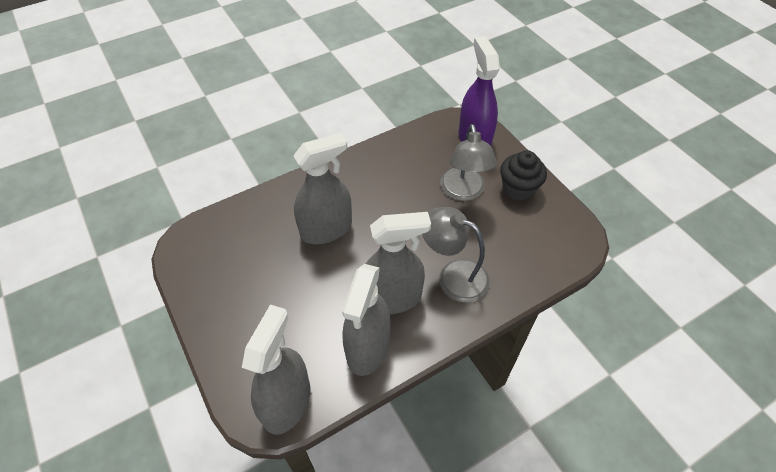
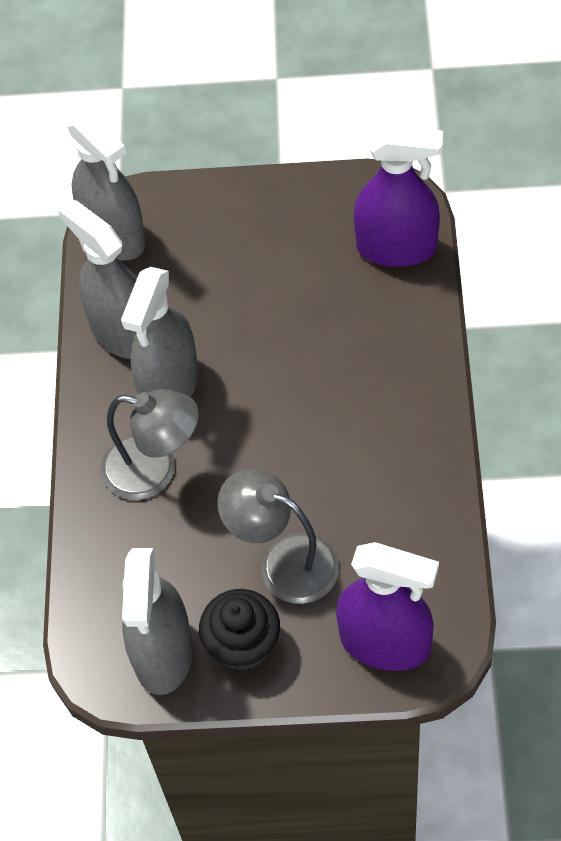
camera: 125 degrees right, 5 degrees up
grey spray bottle [293,133,352,244] -> grey spray bottle moved to [122,548,193,695]
grey lamp [422,207,490,303] -> grey lamp turned 45 degrees clockwise [101,389,199,500]
none -> purple spray bottle [354,125,443,267]

